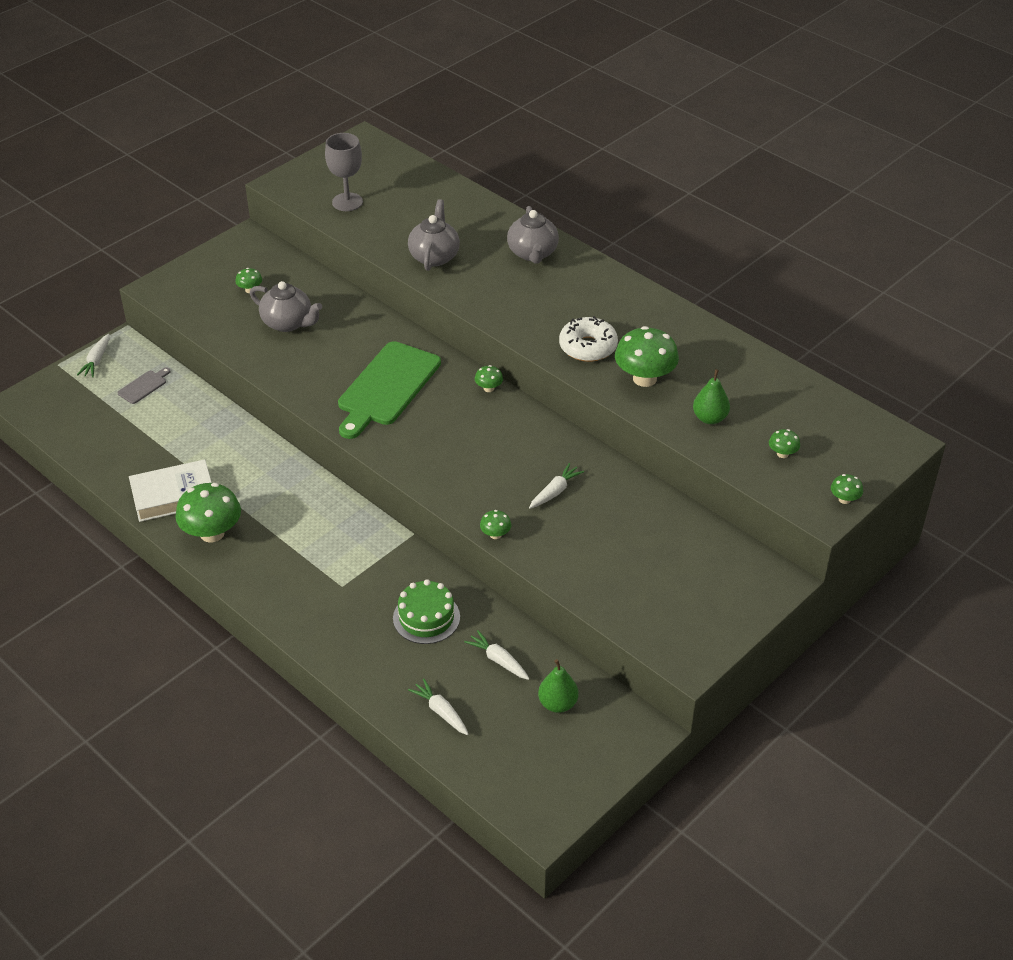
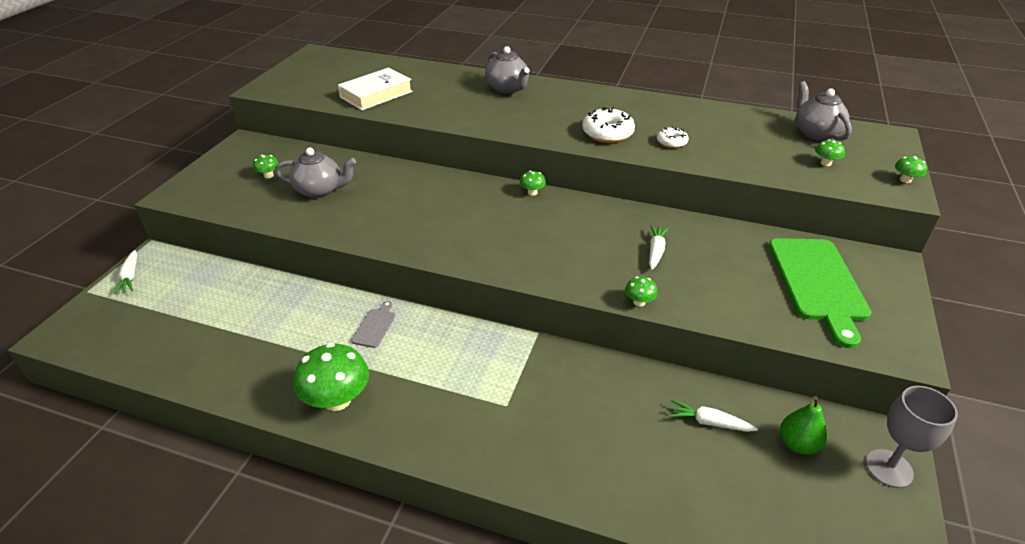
camera: 25 degrees left, 5 degrees down
grey cutting board [117,367,171,404] -> grey cutting board moved to [351,301,395,348]
white book [129,459,212,522] -> white book moved to [338,68,413,110]
grey goblet [325,133,363,211] -> grey goblet moved to [866,386,958,488]
green cutting board [338,341,441,439] -> green cutting board moved to [769,238,871,348]
green cake [393,579,460,644] -> none
grey teapot [408,199,460,271] -> grey teapot moved to [796,81,852,141]
white carrot [408,679,469,735] -> none
green mushroom [615,326,679,387] -> white donut [657,127,689,148]
green pear [693,369,730,424] -> none

